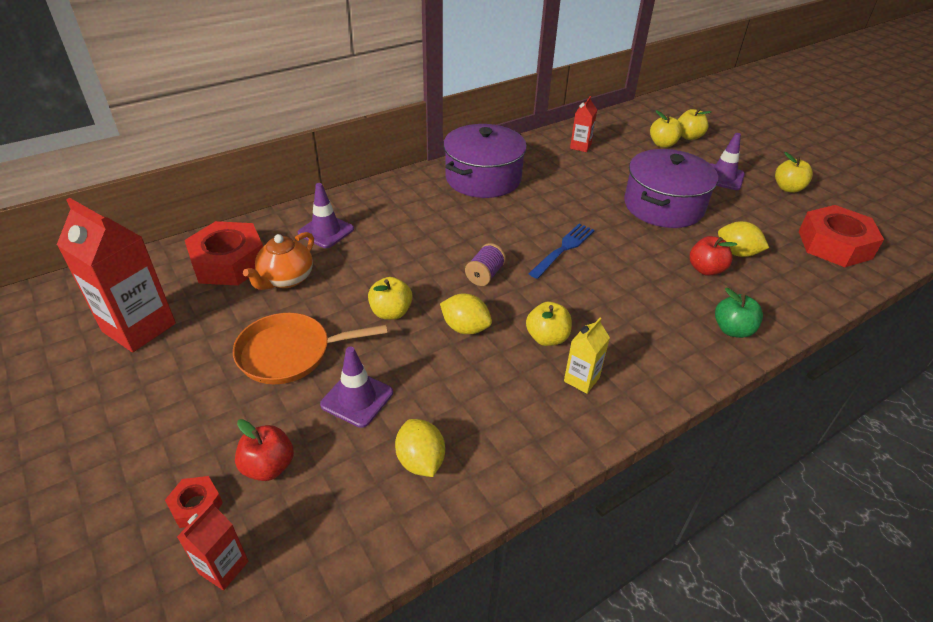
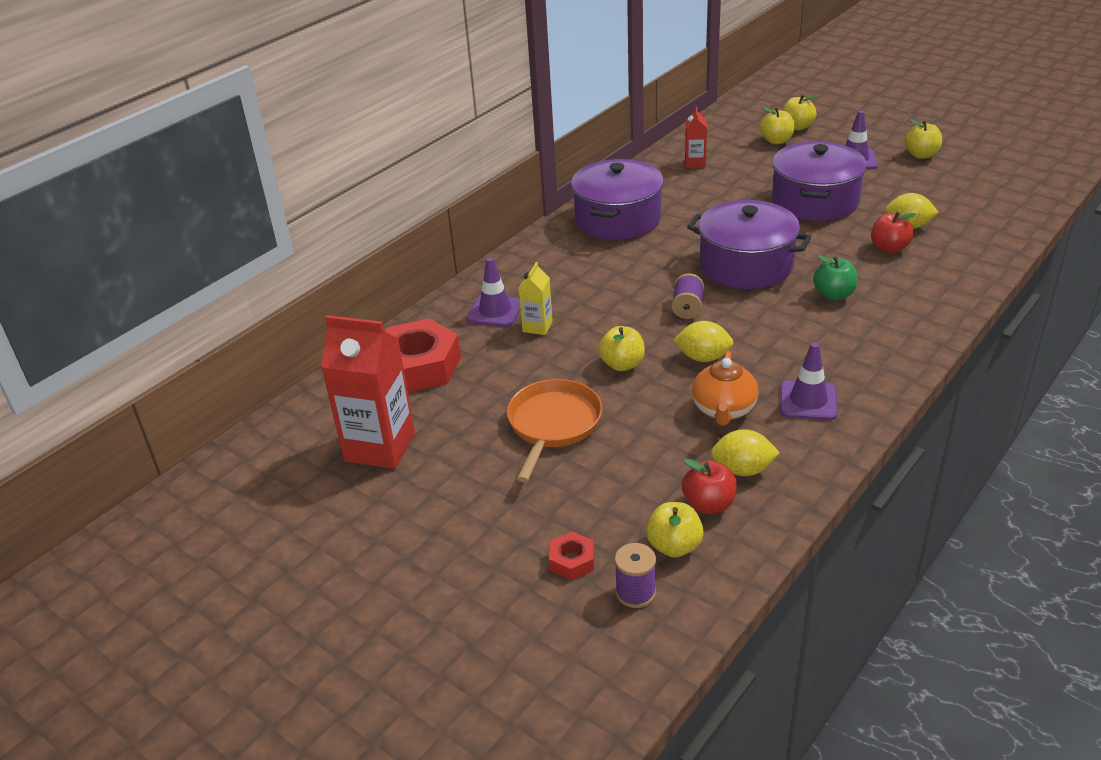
camera: 15 degrees left, 5 degrees down
red carton [177,502,248,590] -> purple spool [615,543,656,608]
orange pan [233,313,387,384] -> orange pan turned 135 degrees clockwise [507,379,603,482]
red apple [235,419,294,481] -> red apple moved to [682,459,737,514]
orange teapot [243,232,314,290] -> orange teapot moved to [692,351,758,426]
purple traffic cone [320,347,393,428] -> purple traffic cone moved to [780,342,838,420]
yellow lemon [395,419,445,477] -> yellow lemon turned 45 degrees counterclockwise [711,429,780,476]
yellow apple [526,302,572,346] -> yellow apple moved to [646,502,704,558]
blue fork [528,224,595,279] -> purple pot [687,200,811,289]
yellow carton [564,318,610,394] -> yellow carton moved to [519,262,553,335]
green apple [715,288,763,338] -> green apple moved to [813,255,858,300]
red nut [799,205,884,267] -> none

